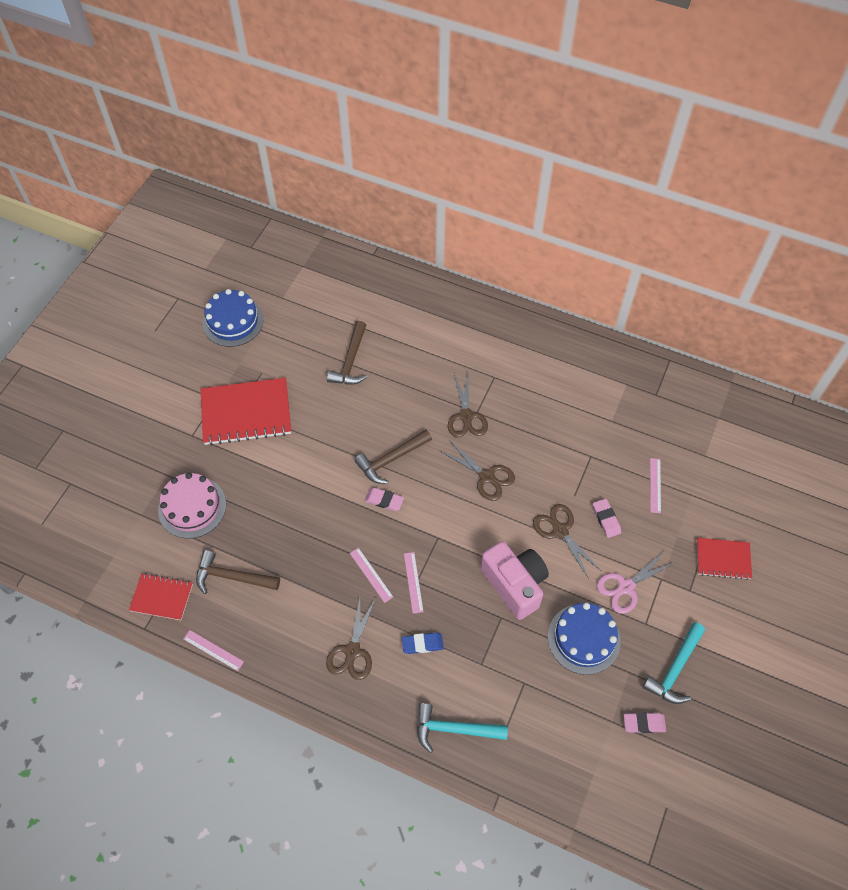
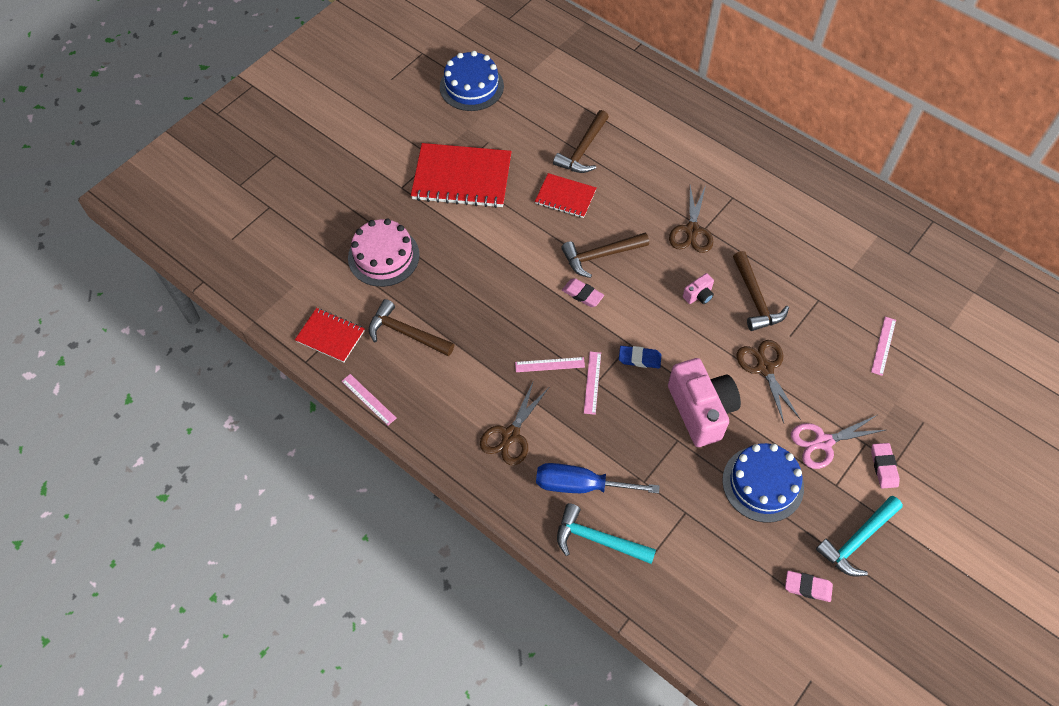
camera: 15 degrees right, 0 degrees up
pink ruler [350,548,393,603] -> pink ruler turned 75 degrees counterclockwise [515,357,585,372]
blue eraser [402,632,444,654] -> blue eraser moved to [619,346,661,368]
brown scissors [440,440,515,501] -> pink camera [683,273,714,304]
pink eraser [593,499,621,538] -> pink eraser moved to [871,443,900,489]
red notebook [697,538,752,580] -> red notebook moved to [535,173,596,218]
none -> blue screwdriver [536,463,659,494]
none -> brown hammer [733,251,789,331]

